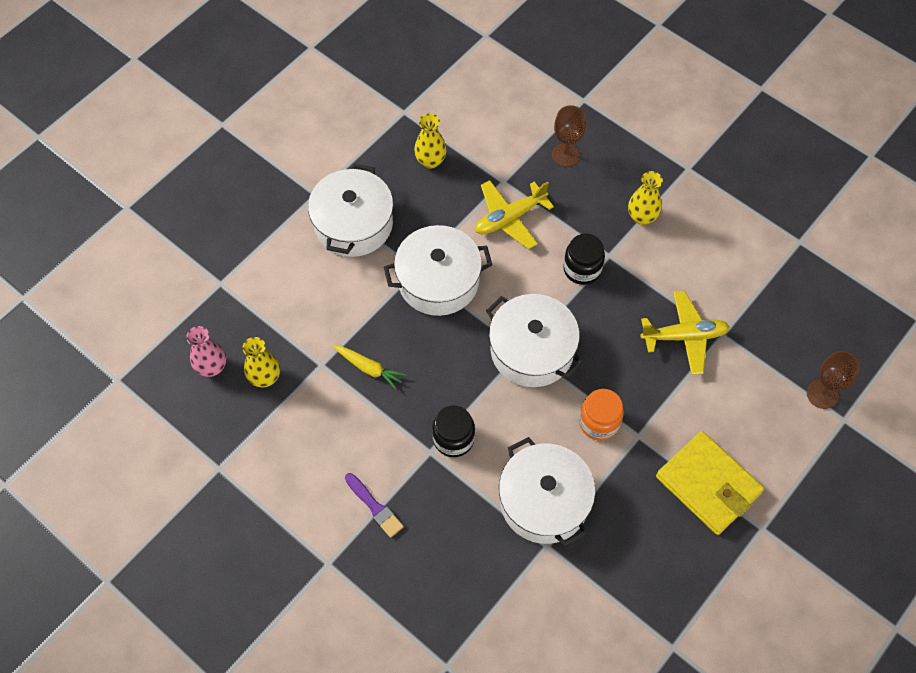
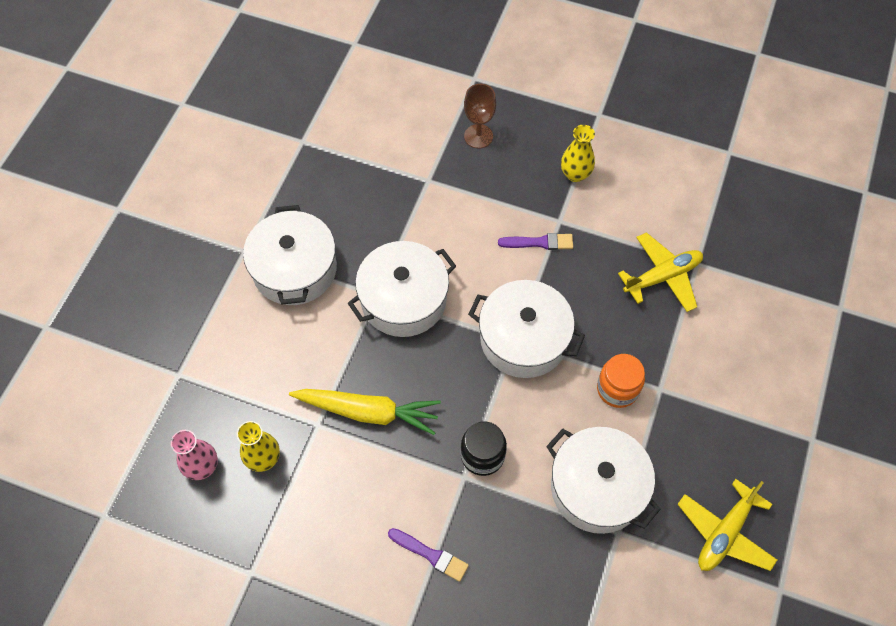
camera: 20 degrees left, 0 degrees up
yellow carrot [332,345,406,390] -> yellow carrot [289,389,441,435], size x1.73
yellow vase [414,114,447,169] -> none
yellow plane [475,180,554,249] -> yellow plane moved to [677,479,777,571]
black jar [563,234,605,285] -> purple brush [498,233,573,250]
yellow wallet [656,431,764,535] -> none
brown goblet [807,351,860,409] -> none

